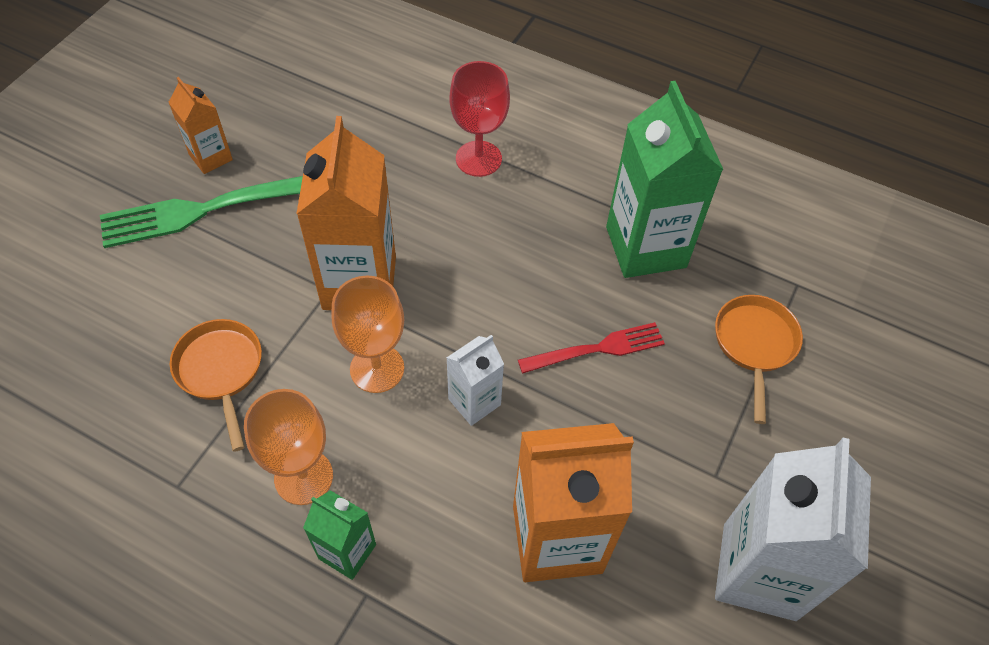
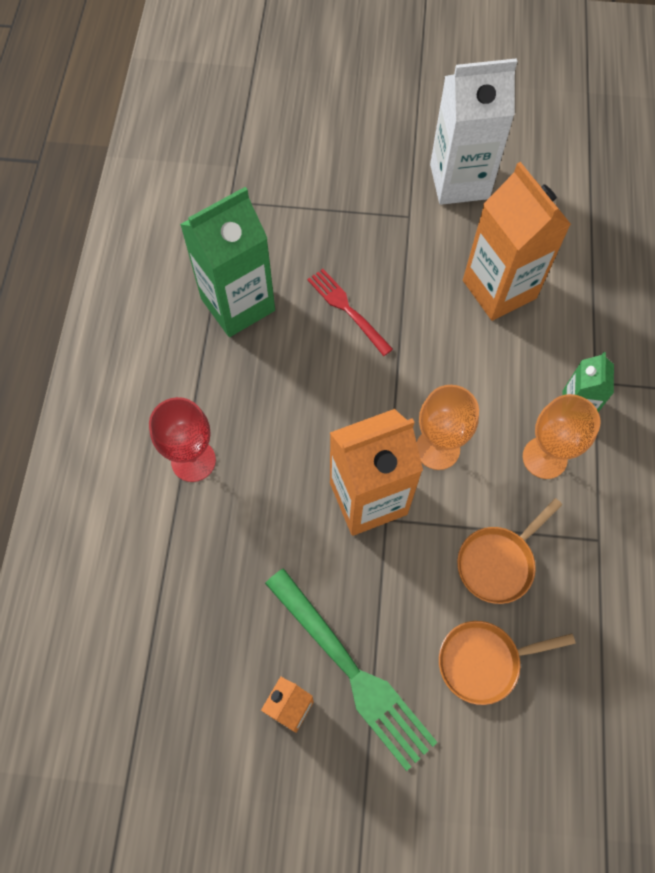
camera: 110 degrees left, 10 degrees up
white carton [446,335,504,426] -> none
orange pan [715,295,803,424] -> orange pan moved to [439,621,575,705]

